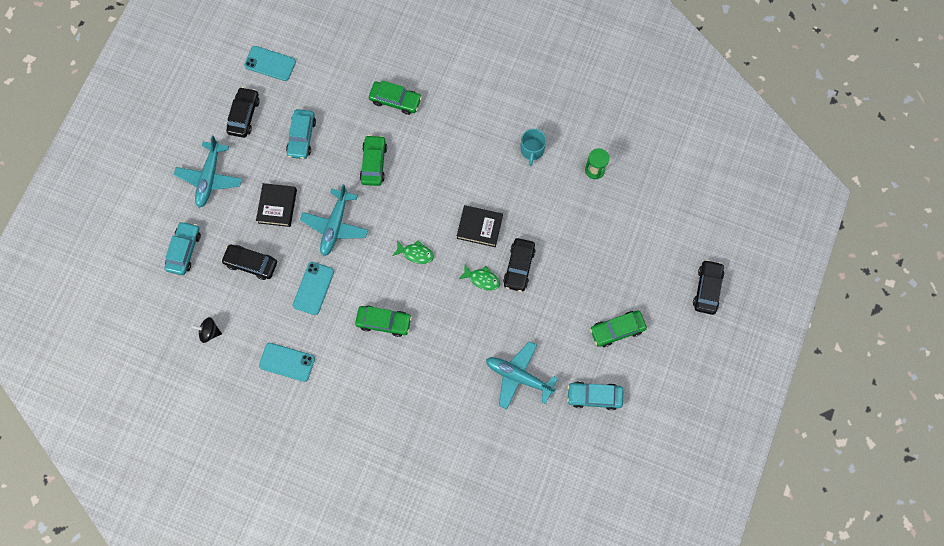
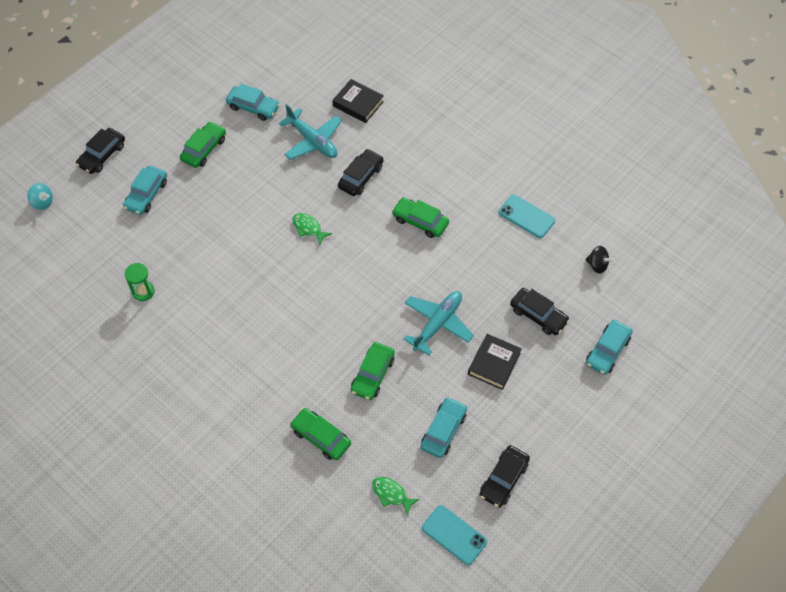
camera: 160 degrees left, 15 degrees down
turquoise plane [174,136,242,208] -> none
turquoise phone [293,262,334,315] -> none
green fish [392,240,434,264] -> green fish moved to [372,477,420,515]
black book [457,205,503,247] -> black book moved to [332,79,384,123]
black car [503,238,536,292] -> black car moved to [338,149,384,196]
turquoise mug [520,129,546,166] -> none
green car [590,311,647,347] -> green car turned 60 degrees counterclockwise [180,121,226,168]
none -> turquoise spinning top [27,183,53,210]
none -> turquoise car [123,166,167,215]

